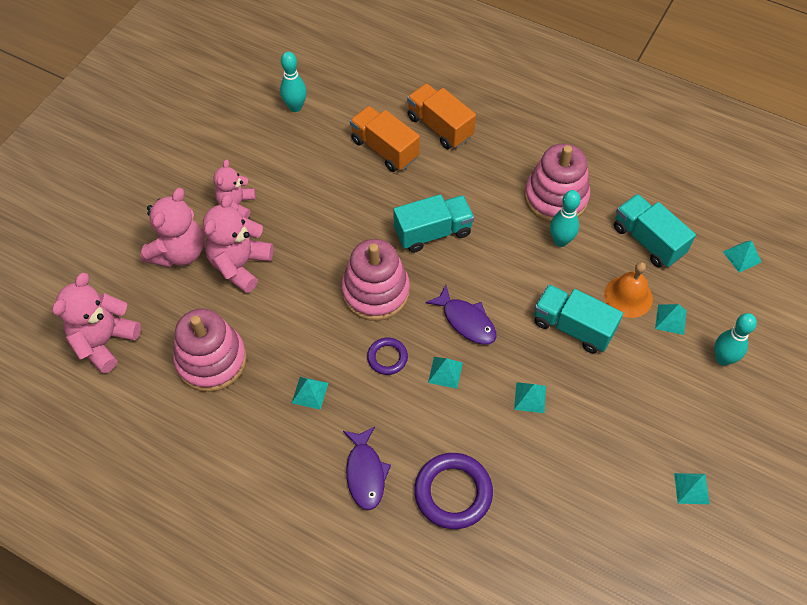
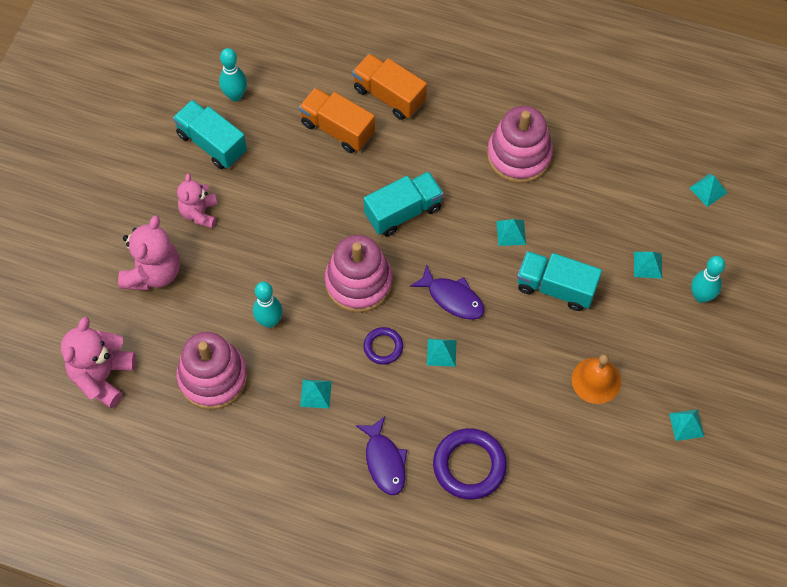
camera: 10 degrees left, 5 degrees up
pink teddy bear [202,194,273,293] -> none
turquoise pyramid [514,382,546,413] -> turquoise pyramid moved to [496,219,526,246]
turquoise bowling pin [550,190,581,247] -> turquoise bowling pin moved to [253,282,283,328]
orange bell [604,262,653,318] -> orange bell moved to [572,354,621,404]
turquoise truck [614,194,696,267] -> turquoise truck moved to [173,100,247,169]

